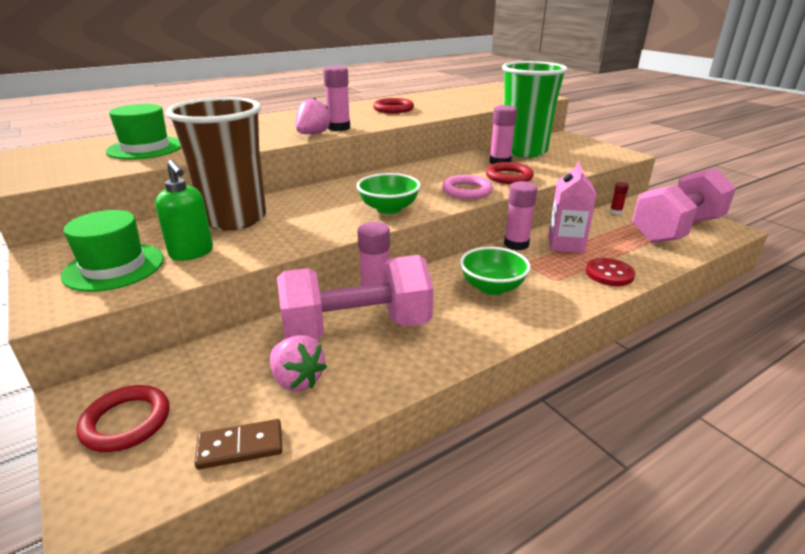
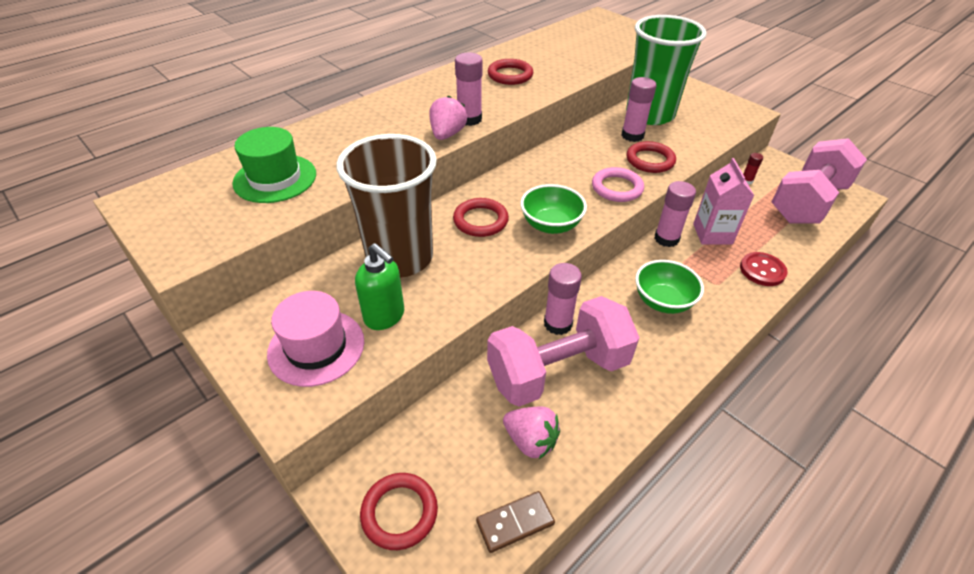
camera: 10 degrees left, 15 degrees up
green hat [61,210,164,292] -> pink hat [267,291,364,387]
none -> red ring [453,198,509,237]

